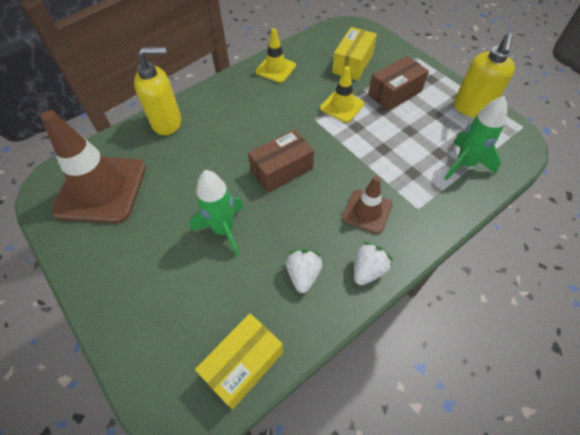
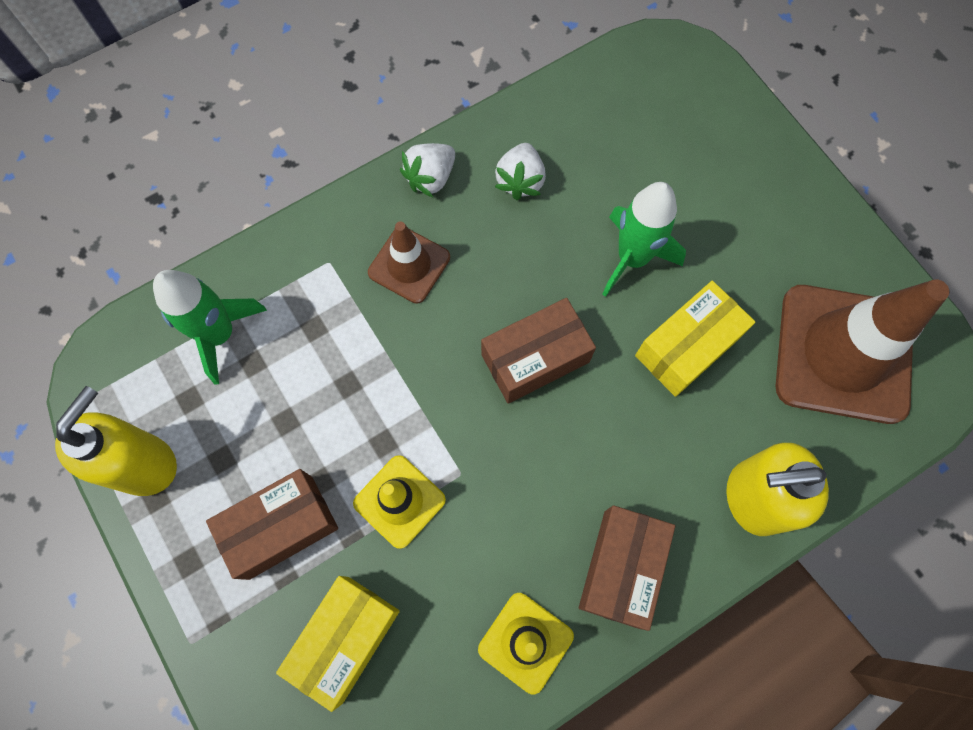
camera: 175 degrees left, 15 degrees up
yellow box [195,313,283,409] -> yellow box moved to [635,281,755,397]
none -> brown box [579,505,675,631]

